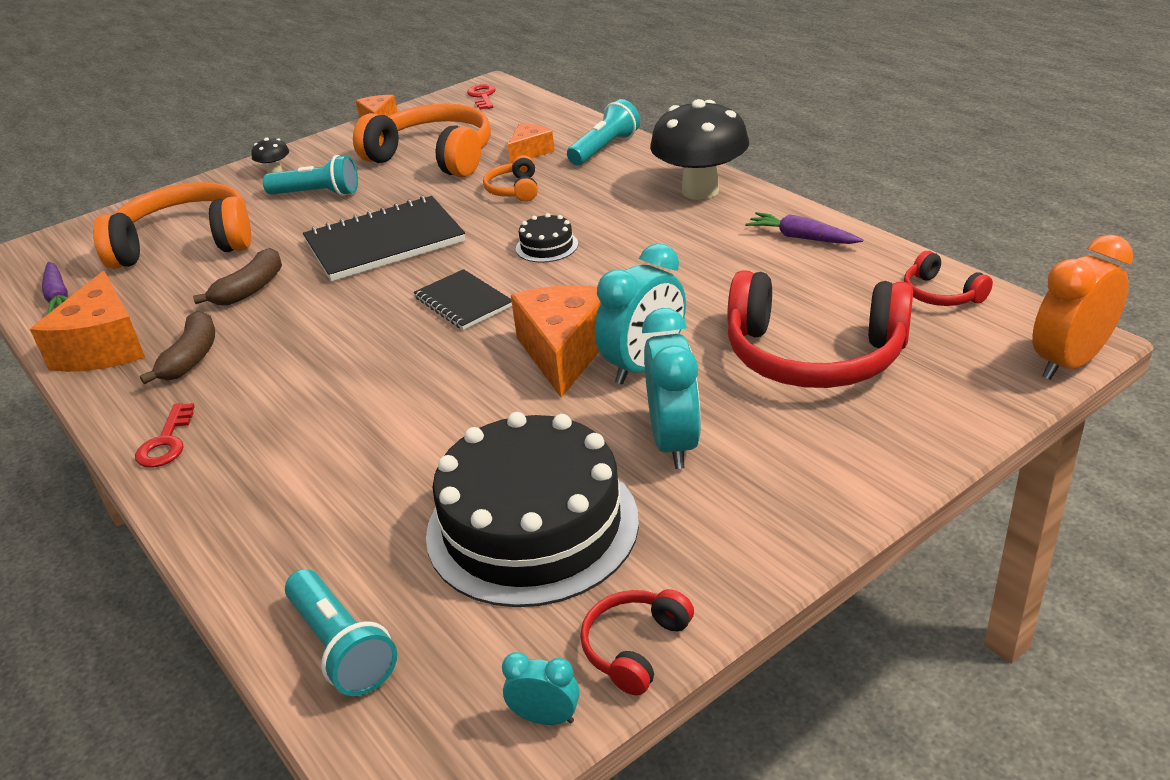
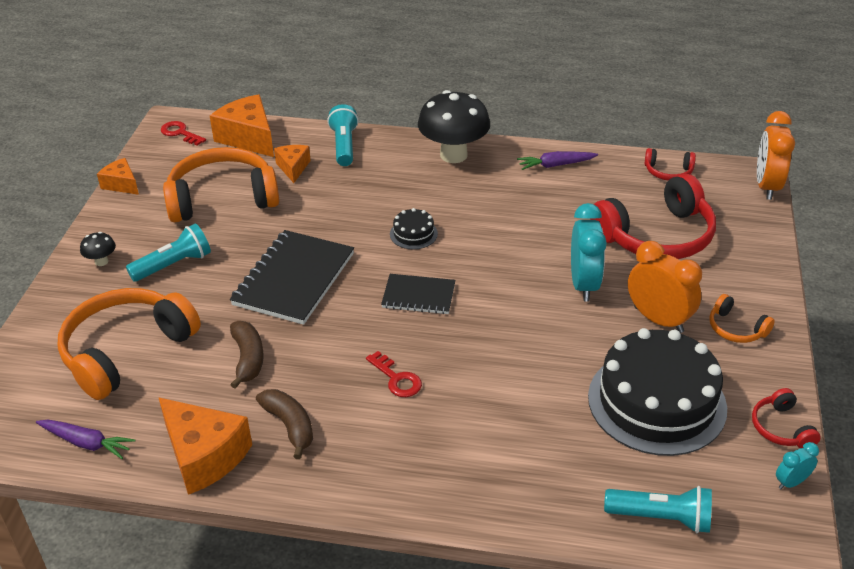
camera: 45 degrees left, 5 degrees up
red key [135,403,195,468] -> red key moved to [366,351,422,397]
orange headphones [483,155,538,202] -> orange headphones moved to [709,294,775,343]
orange cheese [511,285,601,398] -> orange cheese moved to [210,94,274,157]
turquoise clock [642,308,701,469] -> orange clock [628,241,702,333]

